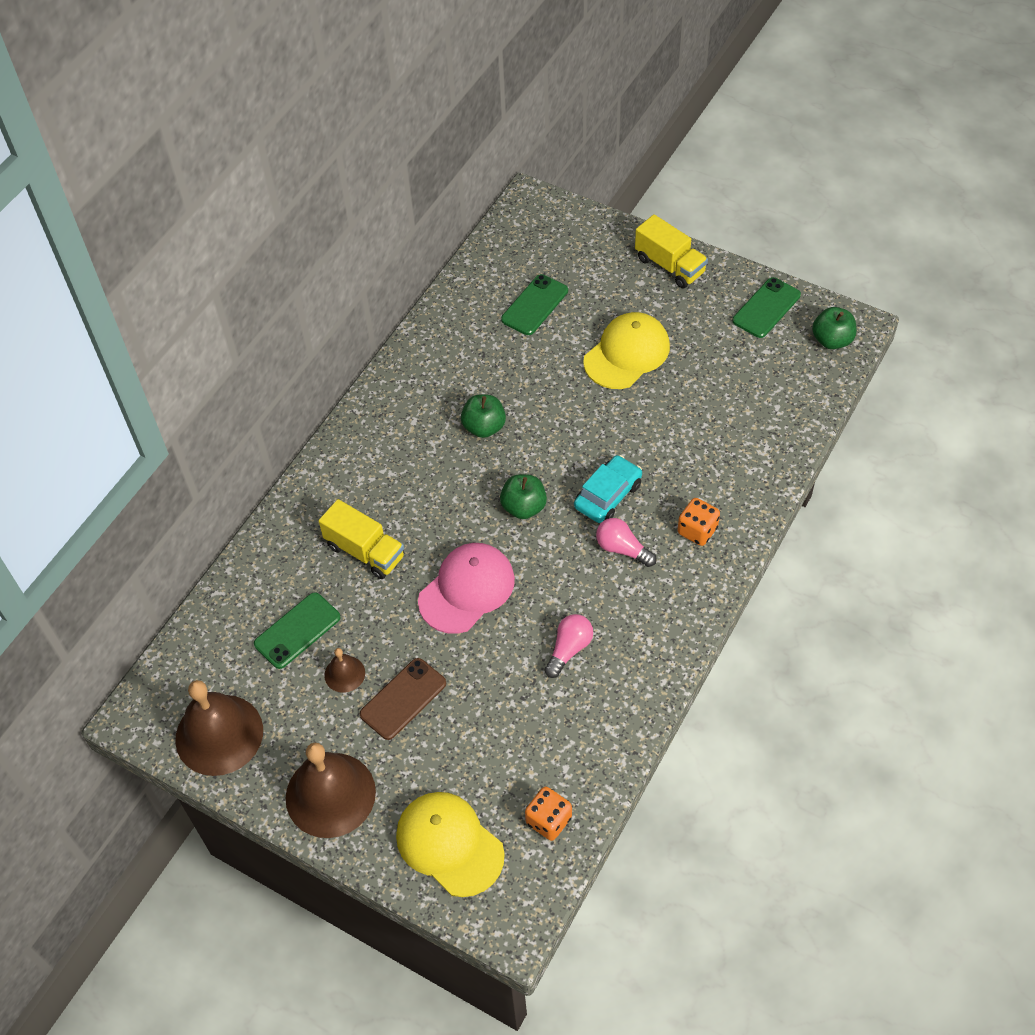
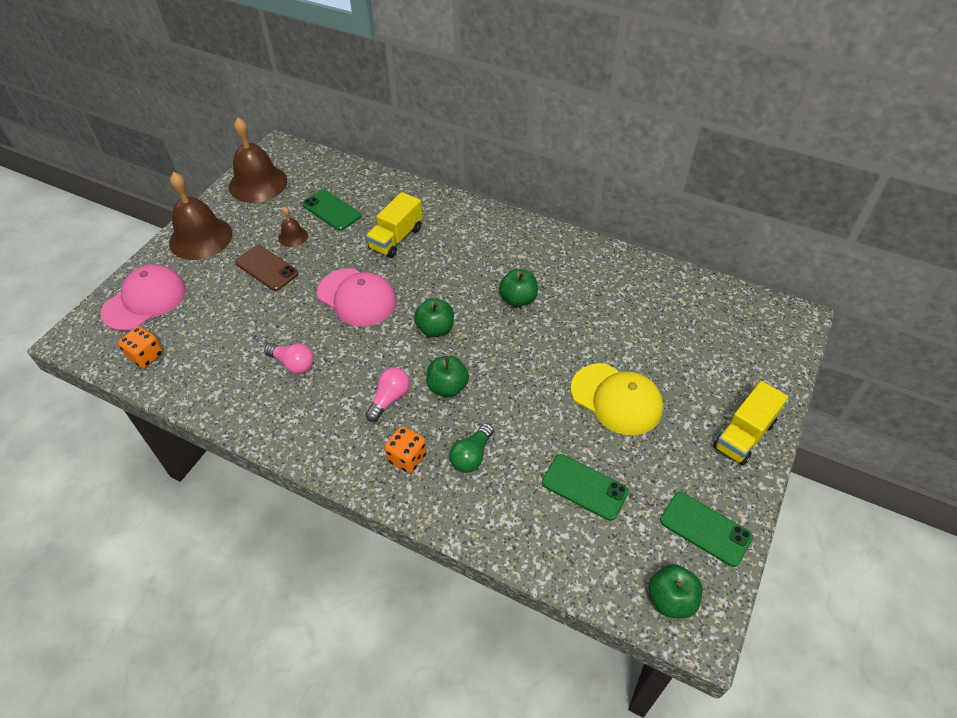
camera: 85 degrees right, 5 degrees down
yellow cap [396,792,505,897] -> pink cap [101,264,186,331]
green phone [501,274,568,335] -> green phone moved to [542,454,629,521]
turquoise car [574,455,642,523] -> green apple [426,356,469,397]
none -> green light bulb [449,423,494,473]

